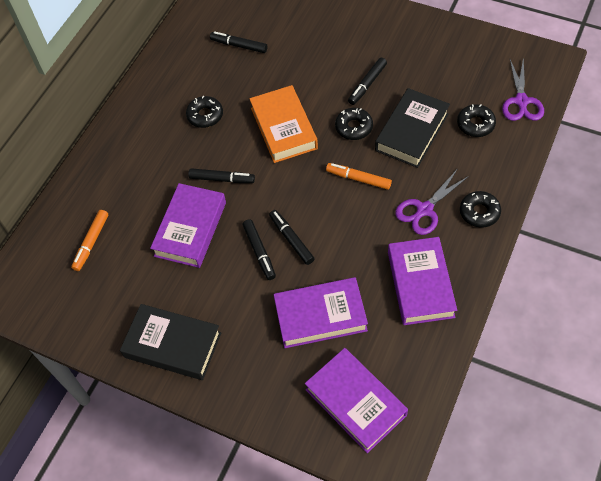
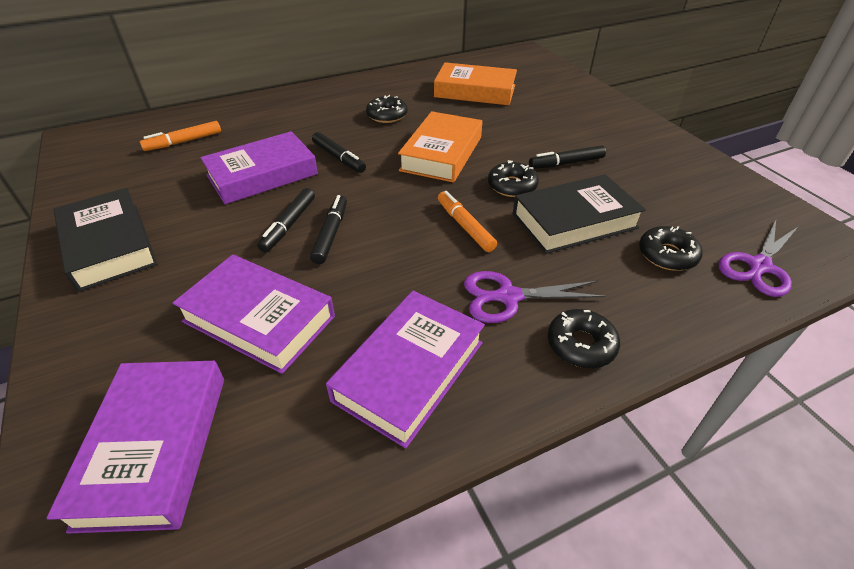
camera: 35 degrees right, 15 degrees down
black marker [210,31,267,53] -> orange book [434,62,517,105]

